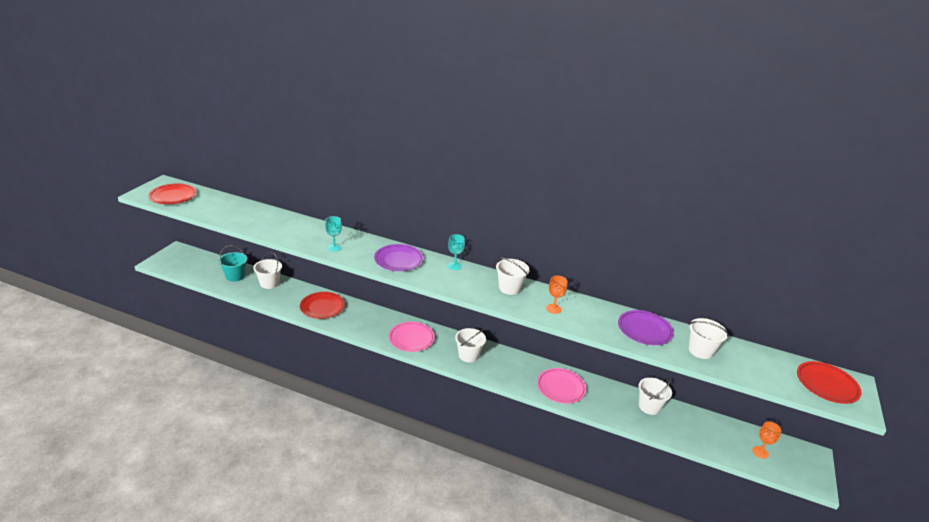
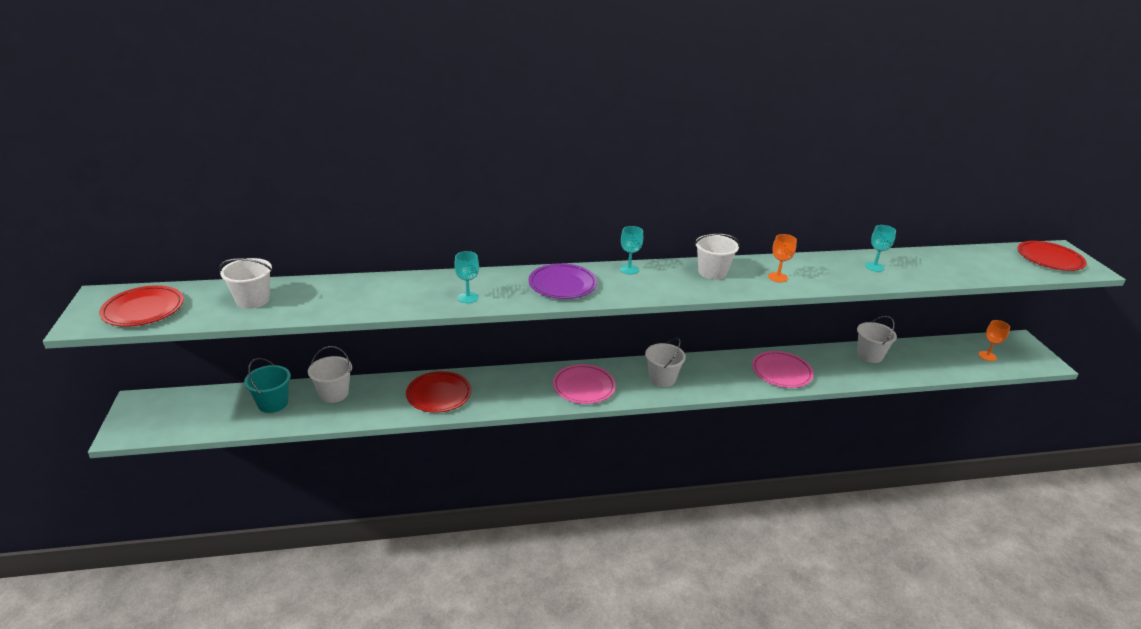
camera: 30 degrees left, 0 degrees up
purple plate [618,310,674,345] -> turquoise goblet [865,225,896,272]
white bucket [689,318,729,359] -> white bucket moved to [219,258,272,309]

